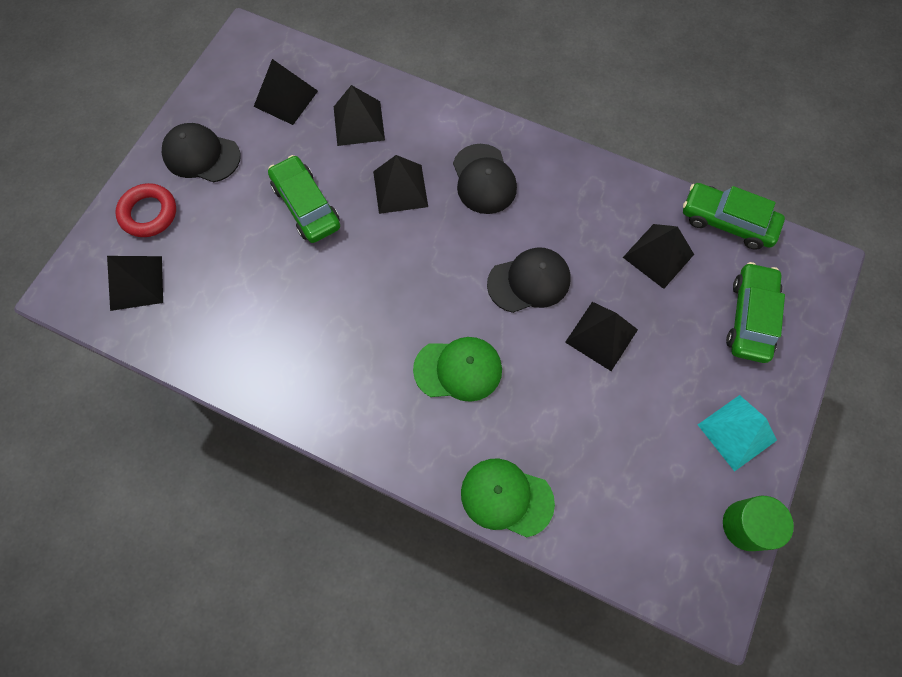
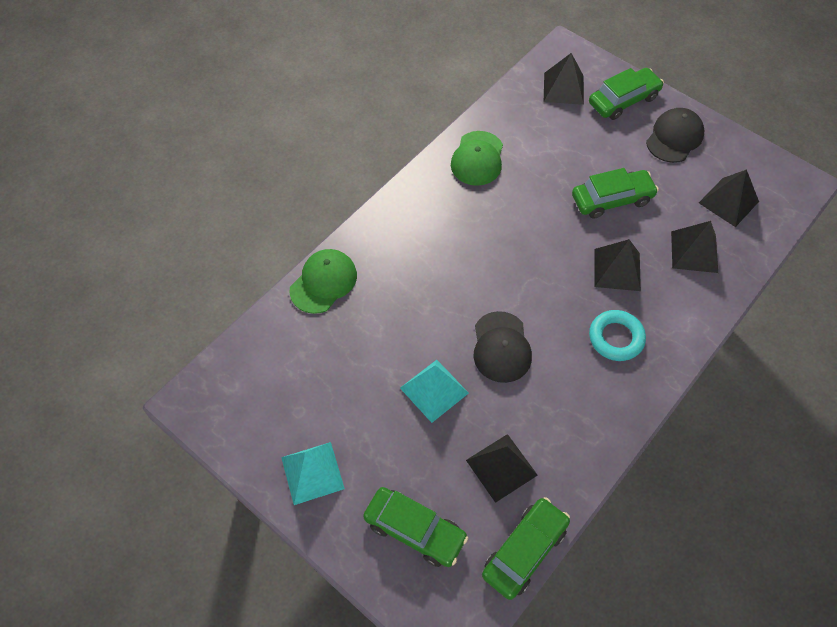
camera: 105 degrees right, 10 degrees down
red ring [115,183,176,237] -> green car [589,68,664,120]
green cap [413,337,502,402] -> green cap moved to [451,131,503,186]
black cap [453,144,517,214] -> turquoise ring [589,310,646,361]
black pyramid [565,302,638,371] -> turquoise pyramid [400,360,469,423]
green cylinder [723,496,794,551] -> none

